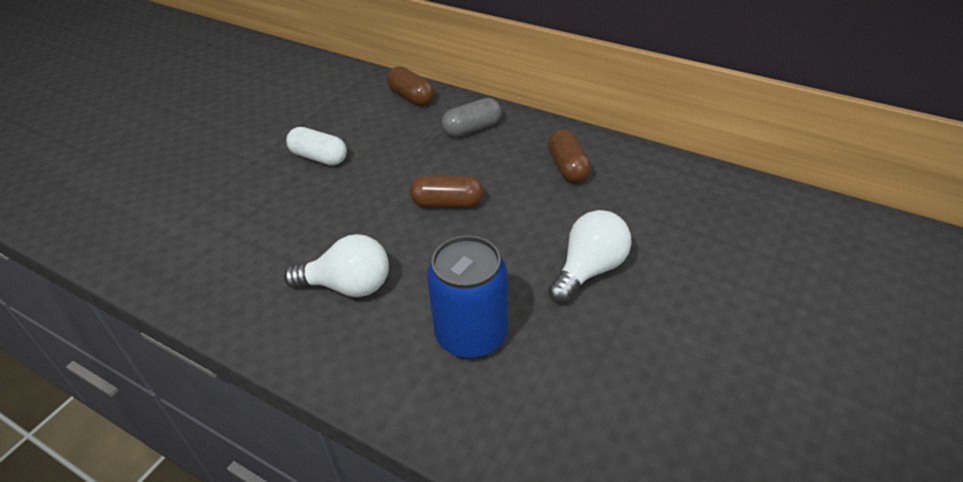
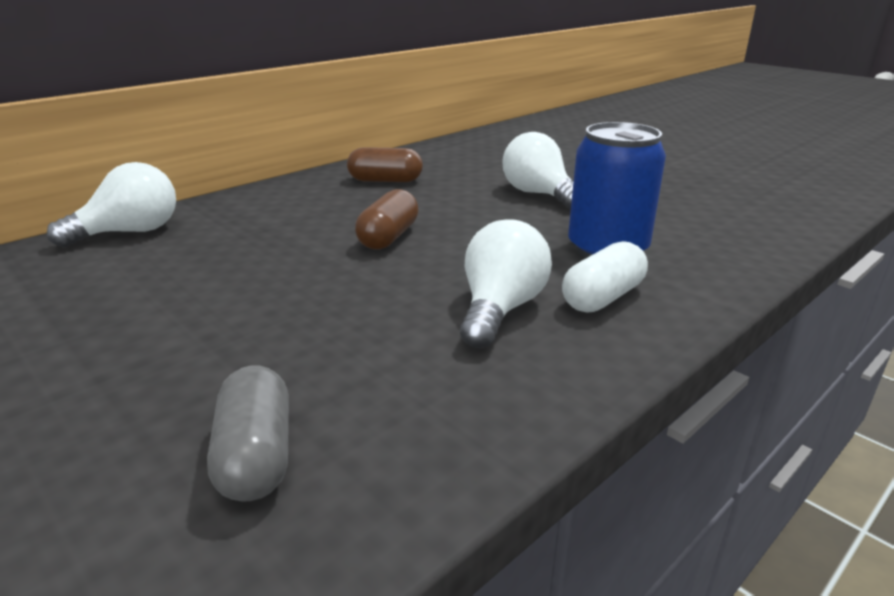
camera: 75 degrees left, 15 degrees down
white capsule [286,127,347,166] -> white capsule moved to [562,241,648,312]
brown capsule [387,66,434,106] -> white light bulb [47,162,176,247]
grey capsule [441,98,502,137] -> grey capsule moved to [207,366,289,502]

